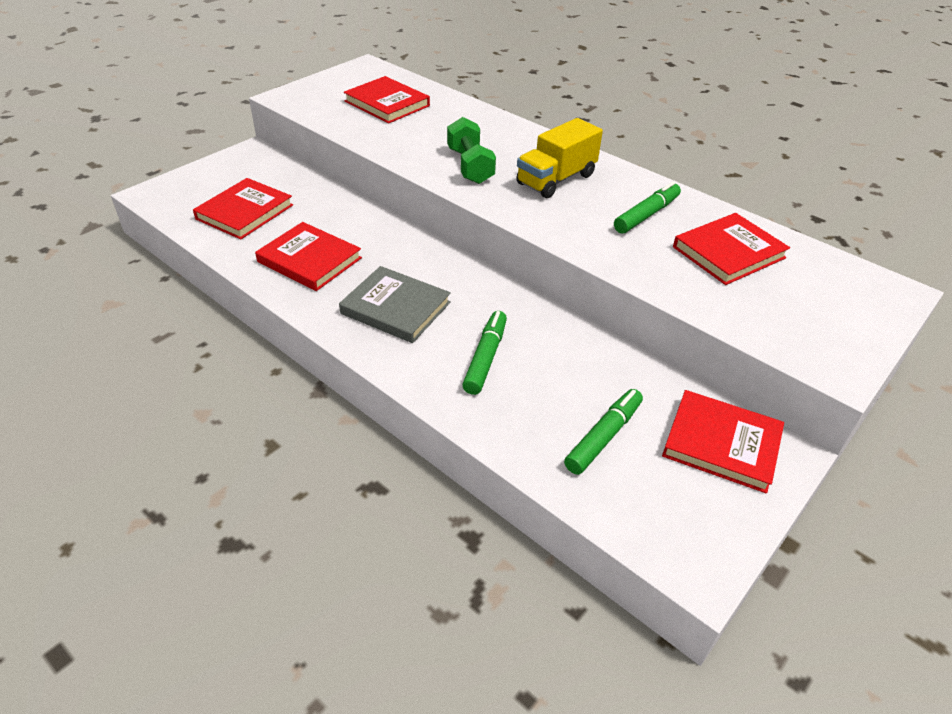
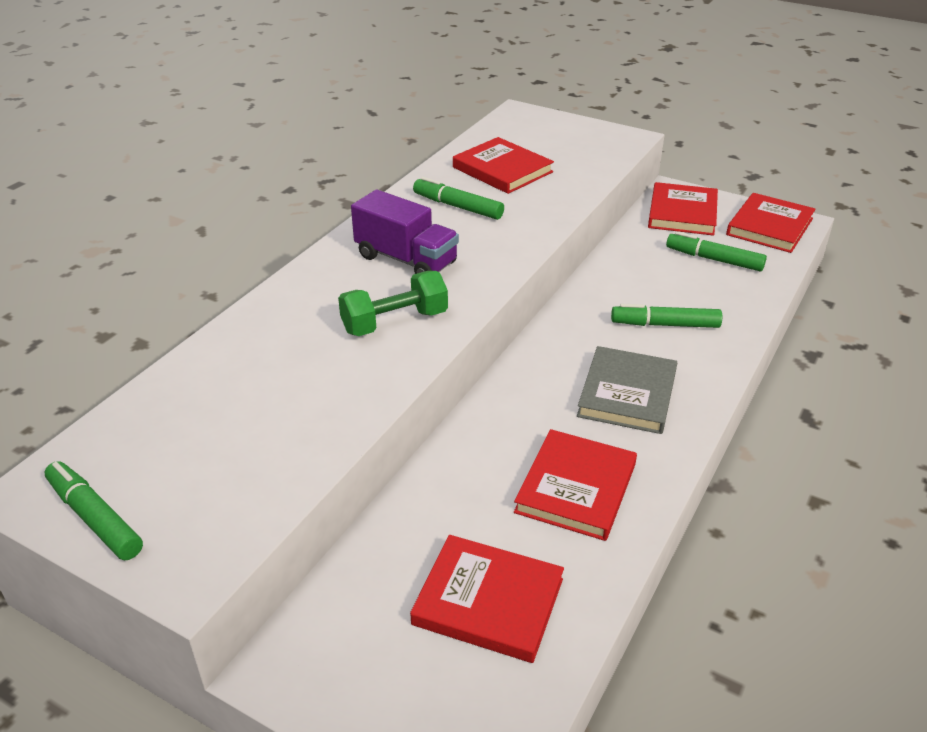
camera: 100 degrees left, 5 degrees down
red book [344,76,430,124] -> red book moved to [726,193,816,253]
yellow truck [516,118,603,198] -> purple truck [351,190,459,274]
none -> green marker [45,461,143,560]

